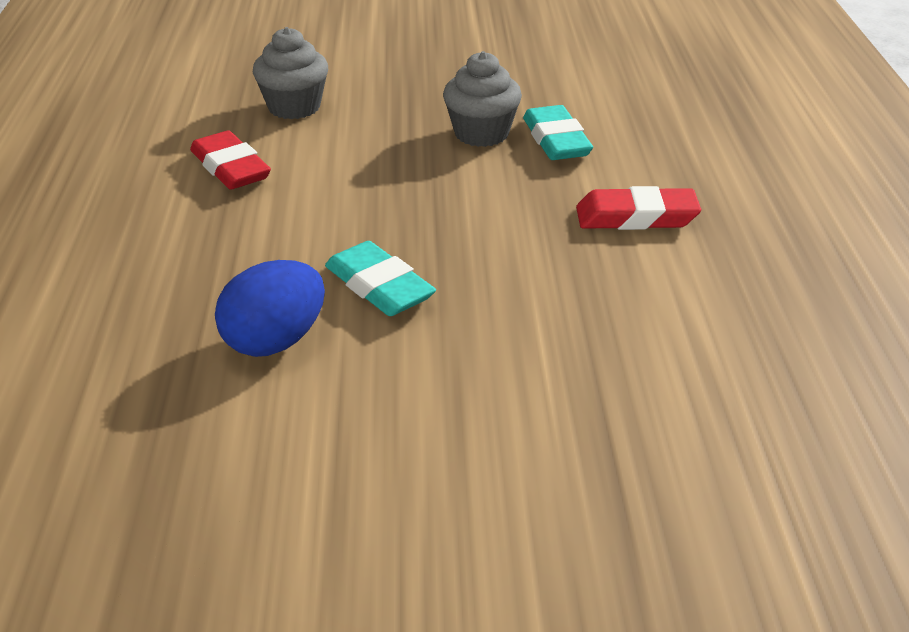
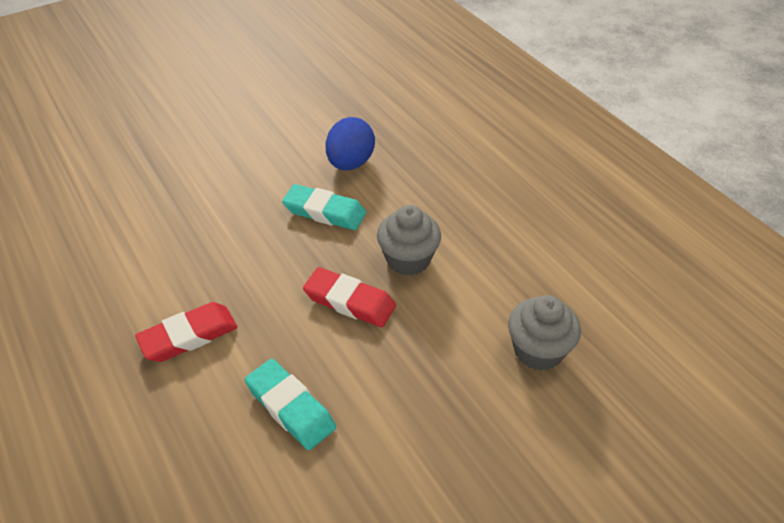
camera: 150 degrees right, 10 degrees up
red eraser [190,130,271,190] -> red eraser moved to [303,267,396,327]
grey cupcake [443,51,522,147] -> grey cupcake moved to [377,205,441,276]

